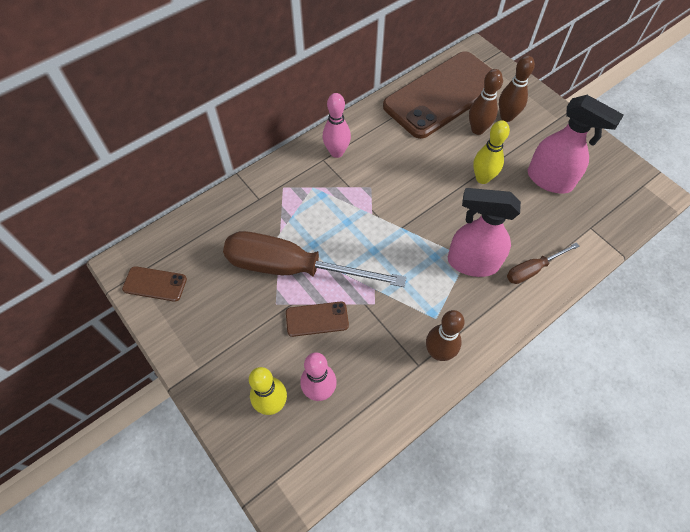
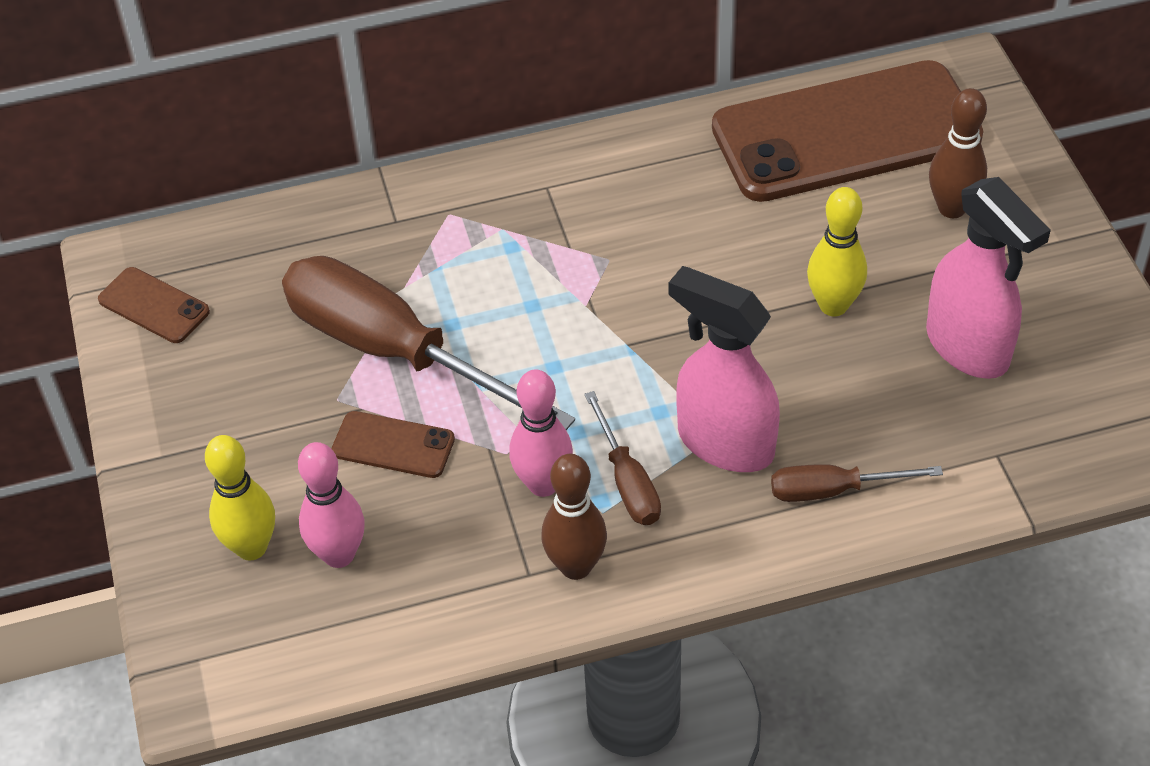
camera: 25 degrees right, 10 degrees down
pink bowling pin [323,93,351,158] -> pink bowling pin moved to [509,369,573,497]
brown bowling pin [469,69,503,135] -> none
none -> brown screwdriver [584,391,661,525]

